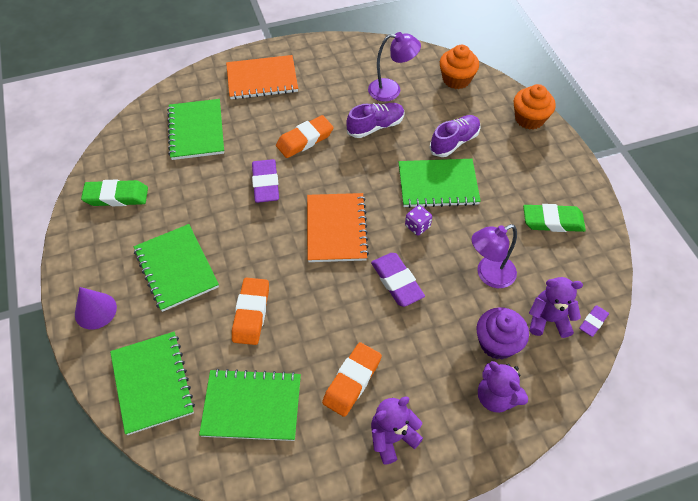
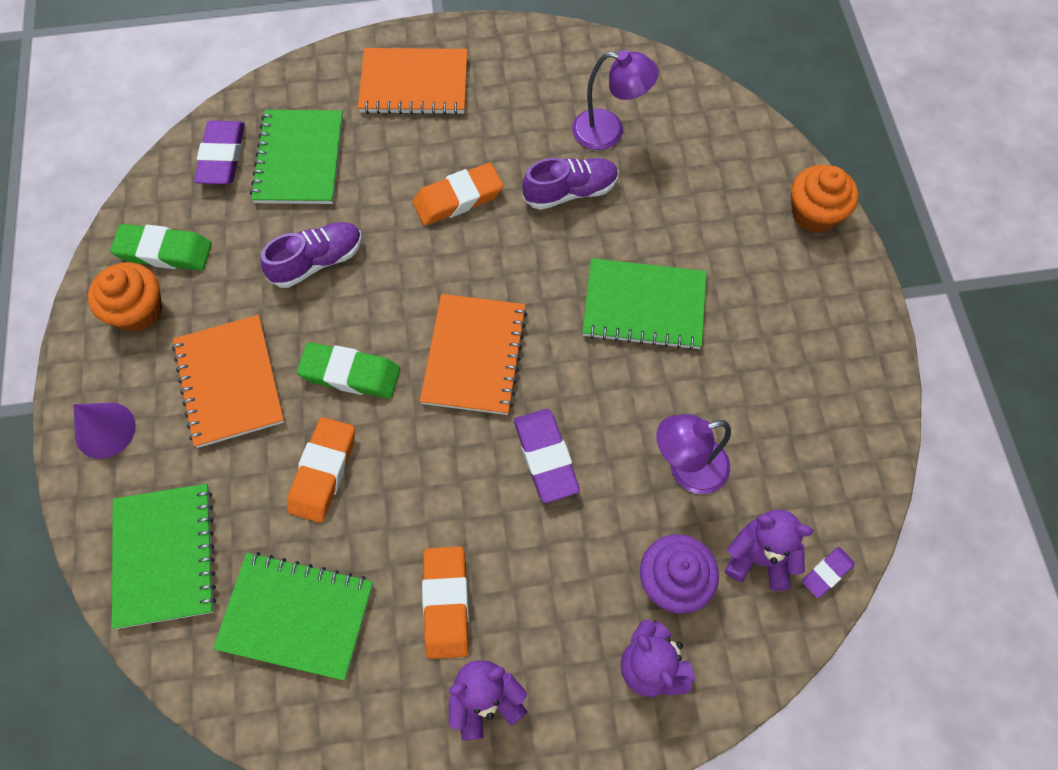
camera: 10 degrees right, 10 degrees up
green notebook [134,224,219,312] -> orange notebook [172,315,285,448]
purple eraser [252,159,279,203] -> purple eraser moved to [194,120,245,184]
orange eraser [322,342,382,417] -> orange eraser turned 45 degrees counterclockwise [422,546,469,659]
purple dice [405,205,432,236] -> none
purple shoe [429,115,480,157] -> purple shoe moved to [260,222,362,288]
orange cupcake [440,45,479,89] -> orange cupcake moved to [88,262,162,332]
green eraser [523,204,586,232] -> green eraser moved to [297,342,400,399]

